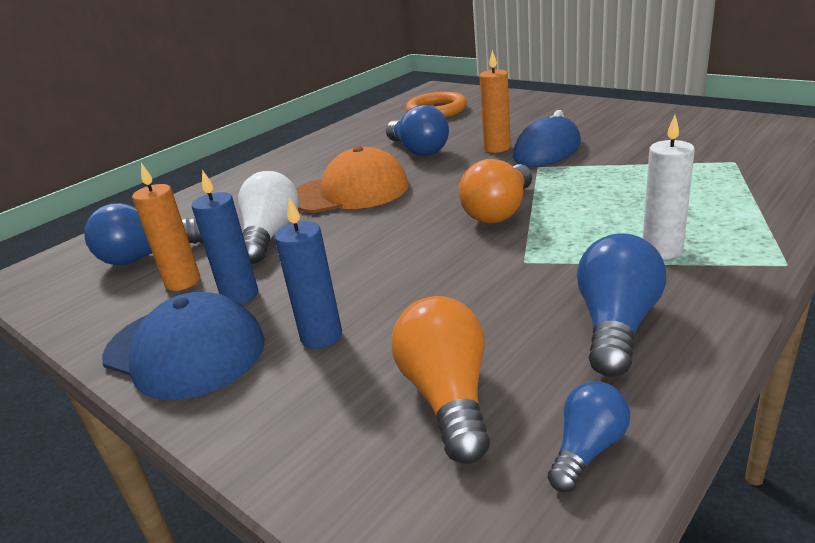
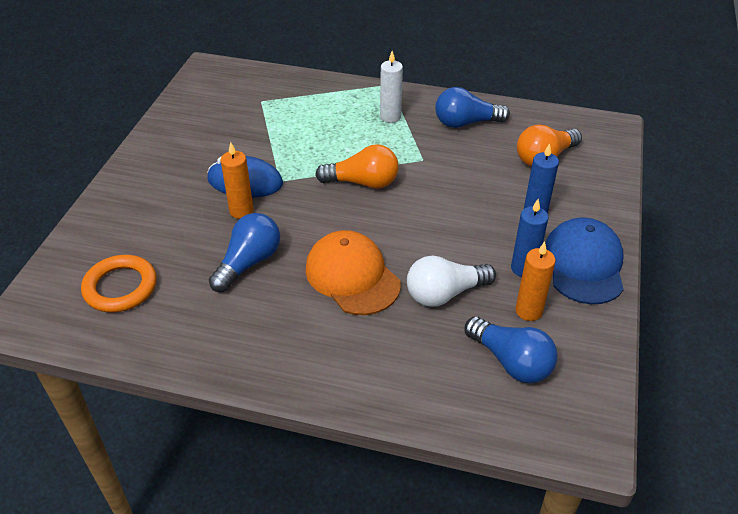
camera: 120 degrees left, 15 degrees up
blue light bulb [548,381,630,492] -> none

